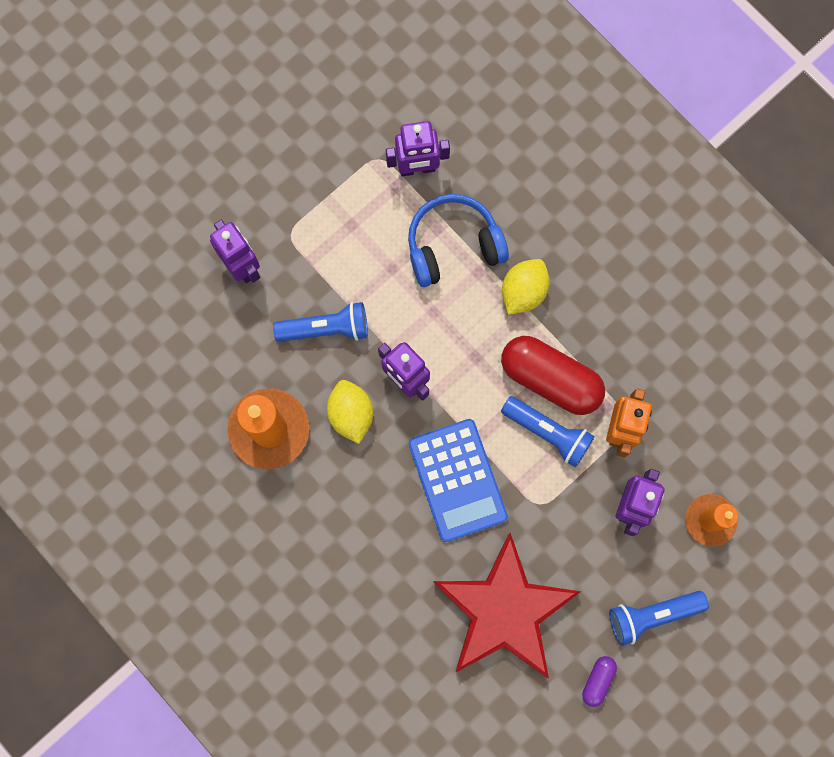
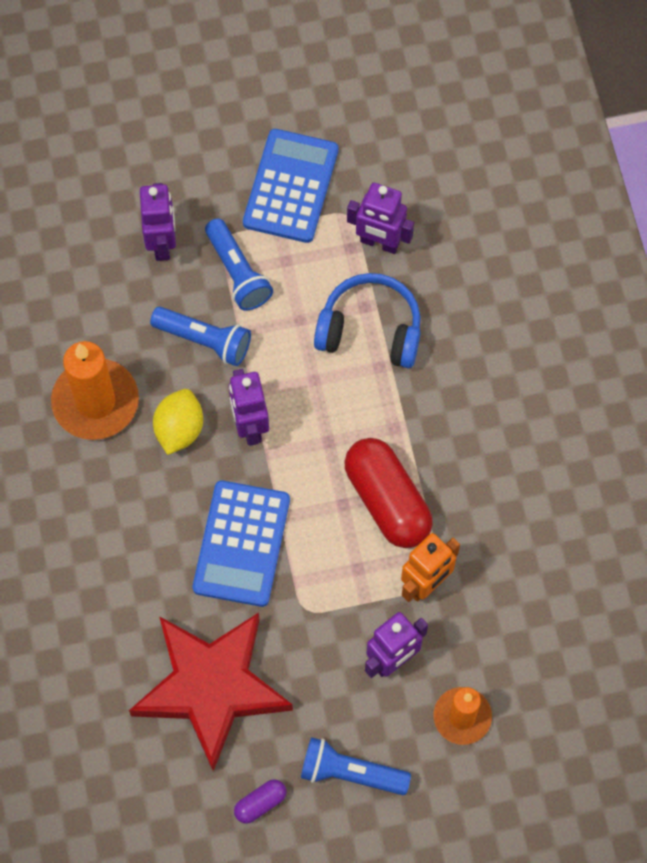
camera: 30 degrees right, 10 degrees down
blue flashlight [501,396,595,468] -> blue flashlight moved to [205,218,273,311]
yellow lemon [502,259,550,315] -> none
none -> blue calculator [243,129,339,243]

